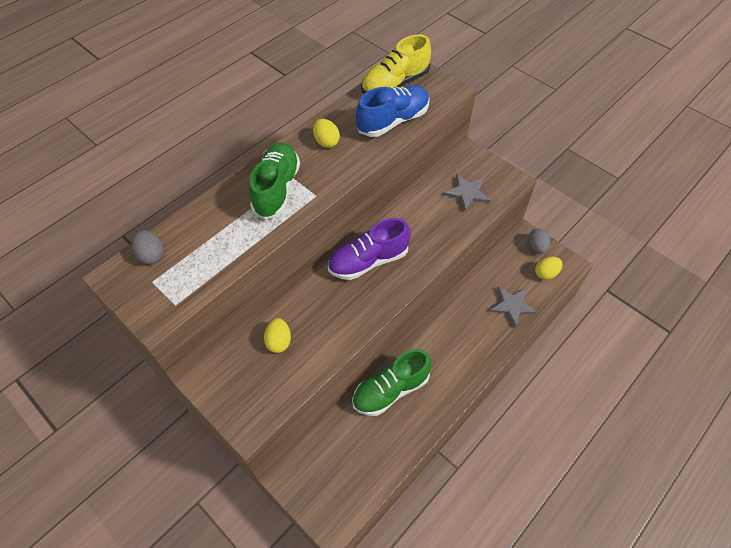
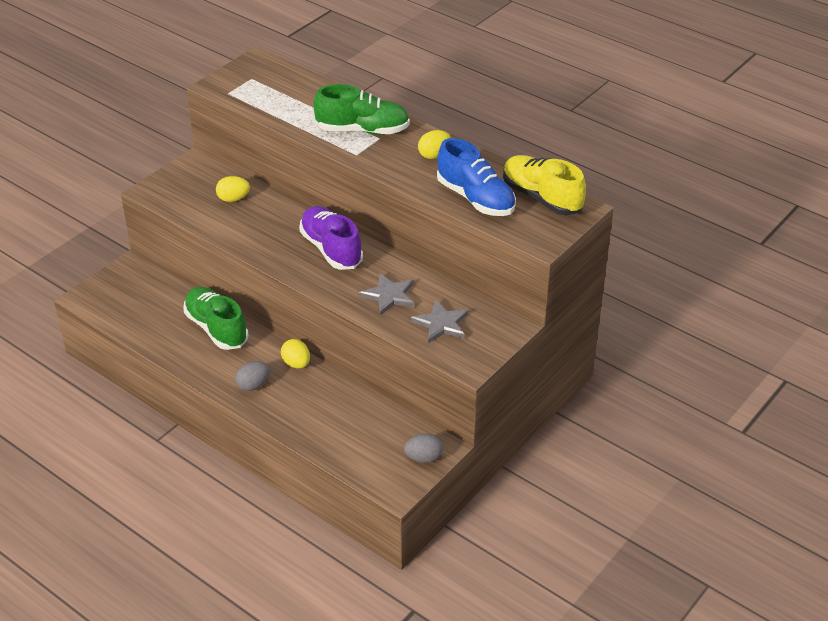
camera: 85 degrees right, 15 degrees down
grey egg [132,230,164,264] -> grey egg moved to [235,361,270,391]
grey star [489,287,537,327] -> grey star moved to [359,273,415,316]
yellow egg [535,257,563,280] -> yellow egg moved to [281,339,310,368]

